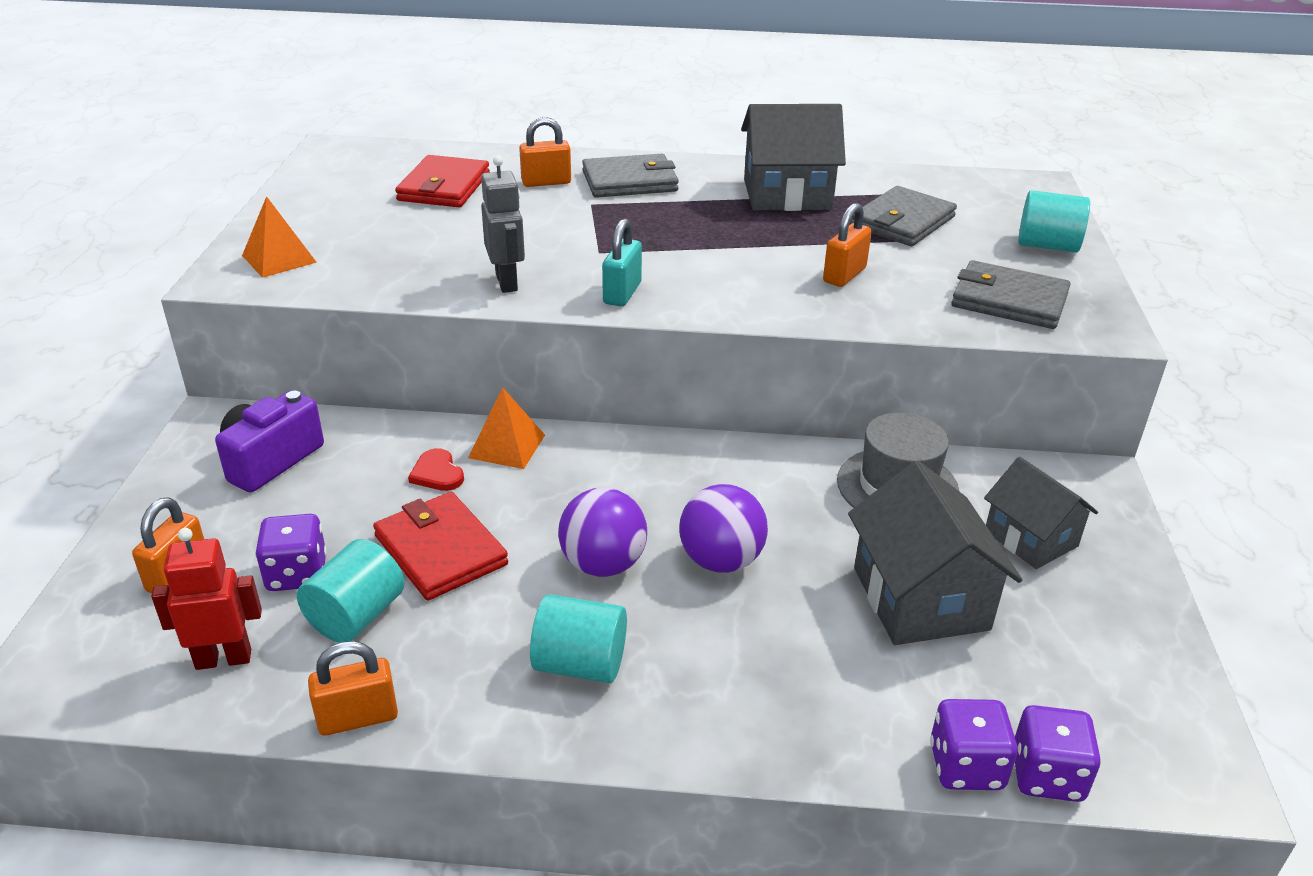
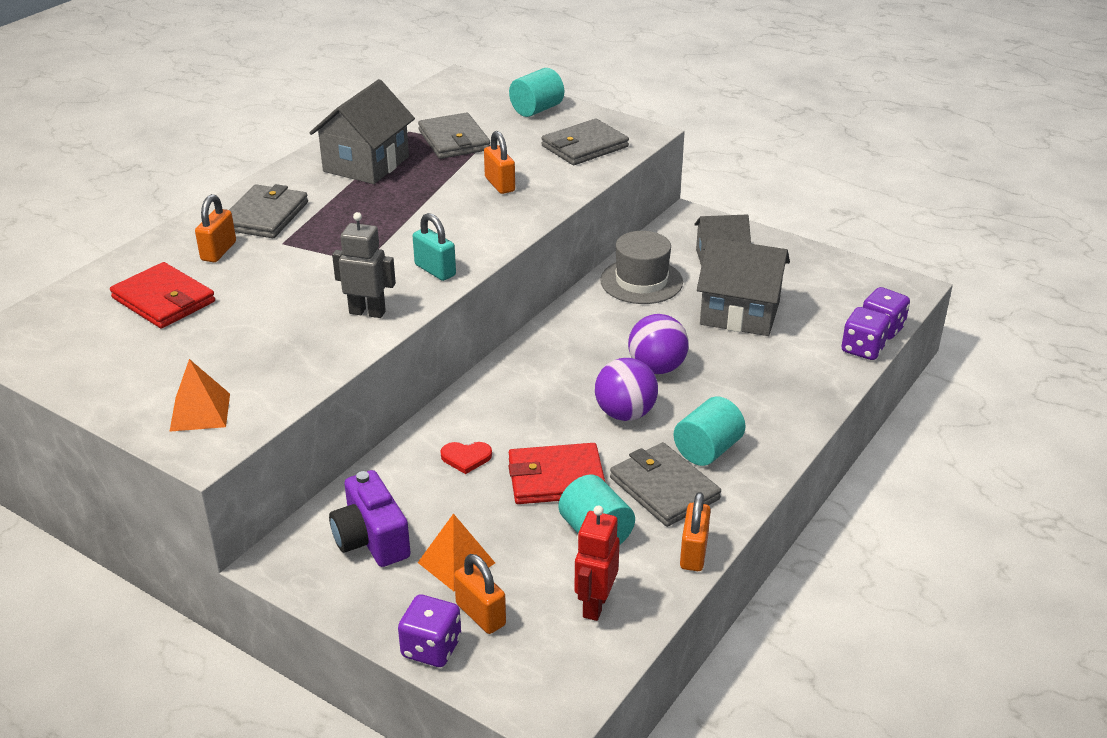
camera: 60 degrees left, 0 degrees up
purple dice [255,514,327,591] -> purple dice moved to [398,595,461,667]
orange pyramid [468,387,545,469] -> orange pyramid moved to [418,513,495,591]
none -> grey wallet [610,442,721,527]

